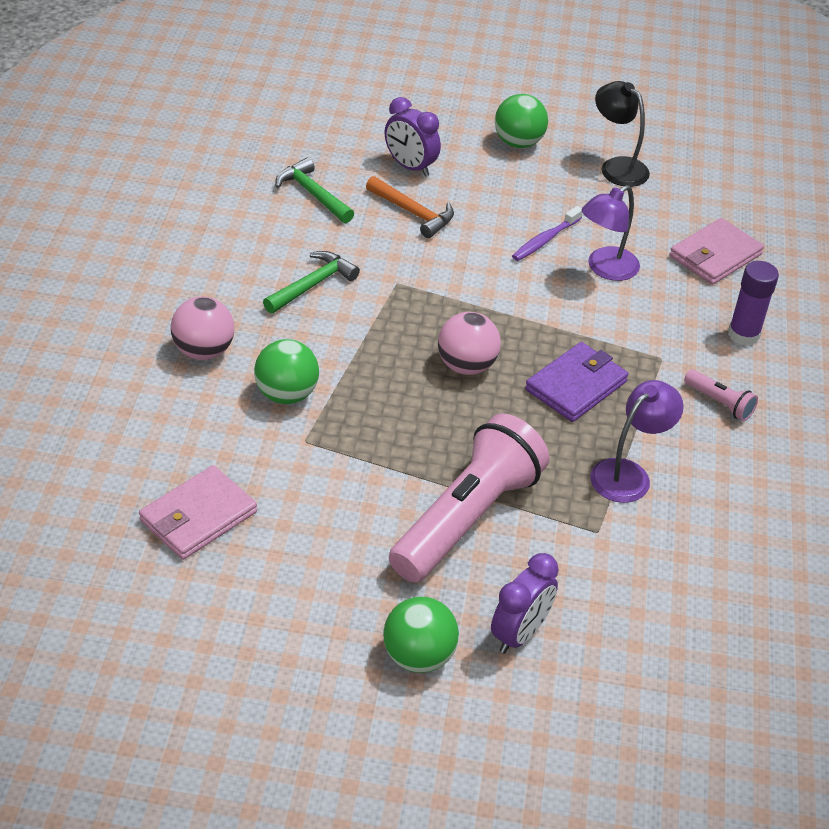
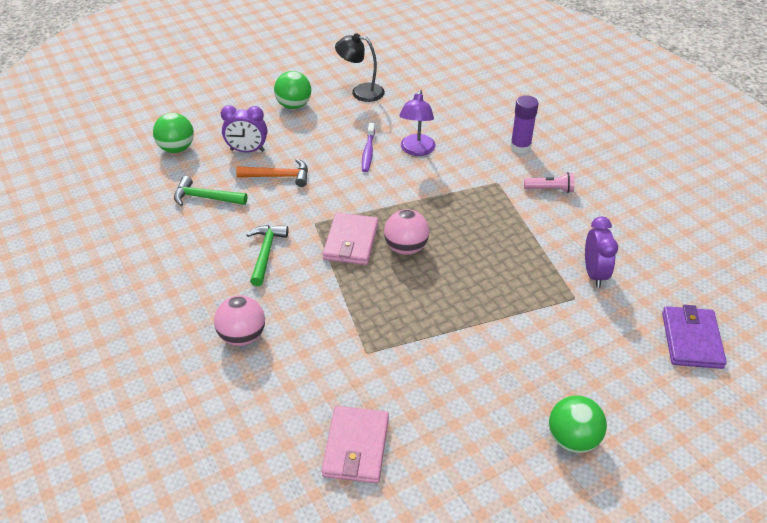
camera: 35 degrees left, 0 degrees up
green ball [254,339,319,404] -> green ball moved to [153,113,194,153]
pink flashlight [389,413,549,582] -> none
purple clock [491,553,559,654] -> purple clock moved to [585,217,618,288]
purple wallet [525,342,628,422] -> purple wallet moved to [662,305,727,369]
purple lamp [590,380,684,503] -> none
pink wallet [670,218,764,285] -> pink wallet moved to [323,213,378,265]

